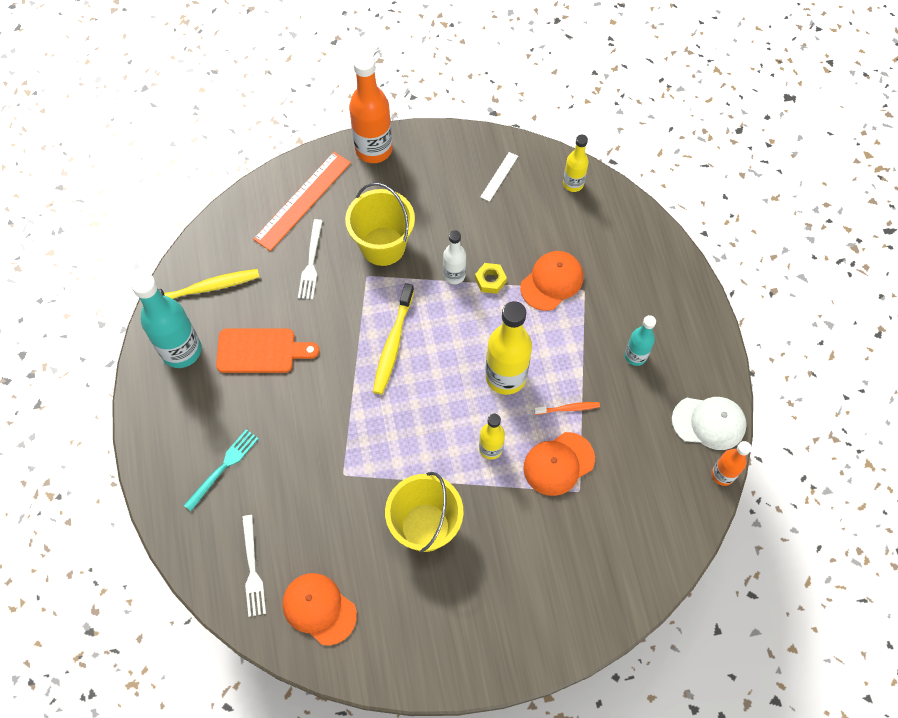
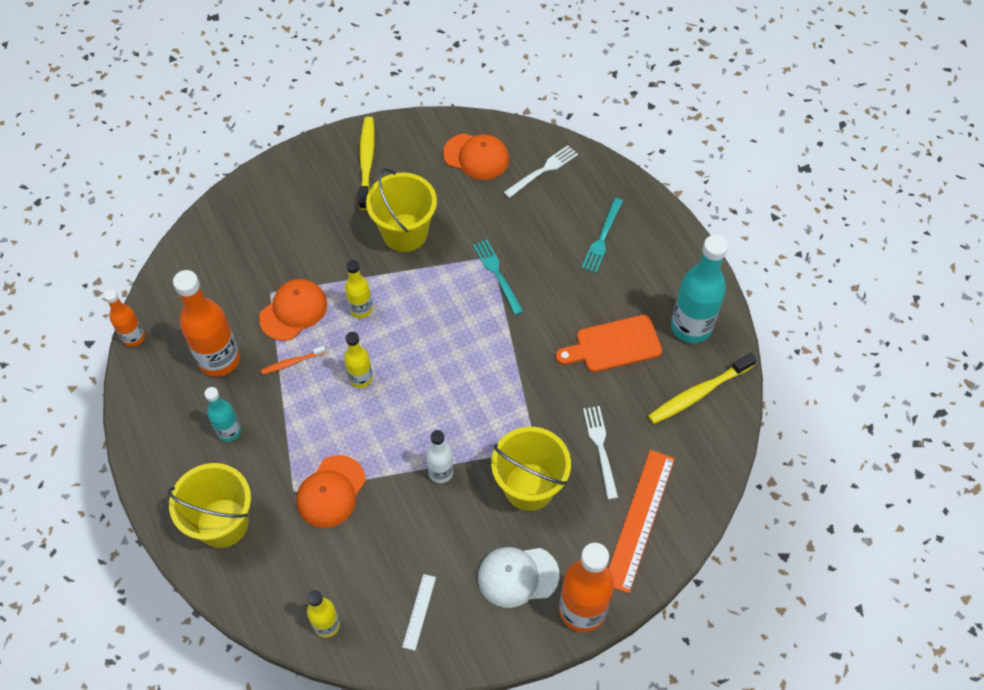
camera: 165 degrees right, 5 degrees down
white fork [242,515,266,617] -> white fork turned 75 degrees clockwise [504,145,578,198]
yellow toothbrush [373,283,414,395] -> yellow toothbrush moved to [359,117,375,210]
yellow nut [475,263,507,294] -> none
yellow bottle [485,301,532,395] -> yellow bottle [344,332,373,388], size x0.56
white cap [672,397,747,450] -> white cap moved to [478,547,559,608]
none -> yellow bucket [168,463,251,548]
none -> orange bottle [173,270,240,377]
none -> turquoise fork [473,239,524,315]

